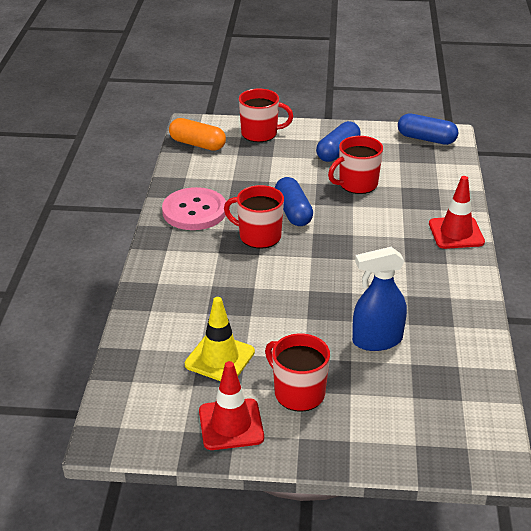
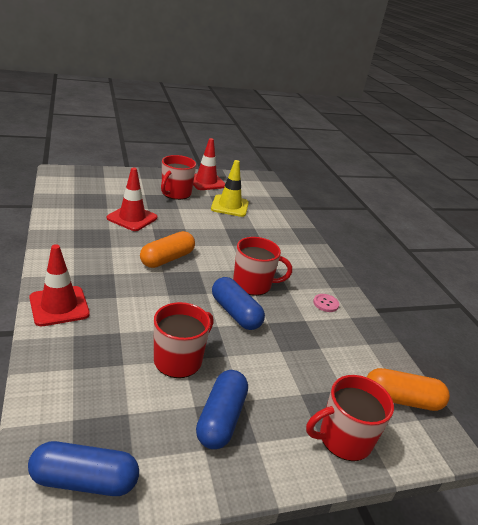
camera: 155 degrees right, 5 degrees down
pink button [162,187,226,230] -> pink button [313,294,339,312], size x0.41
red mug [265,333,330,412] -> red mug turned 90 degrees clockwise [161,155,196,200]
blue spray bottle [352,247,407,351] -> red traffic cone [107,168,157,231]
none -> orange capsule [140,231,195,268]

